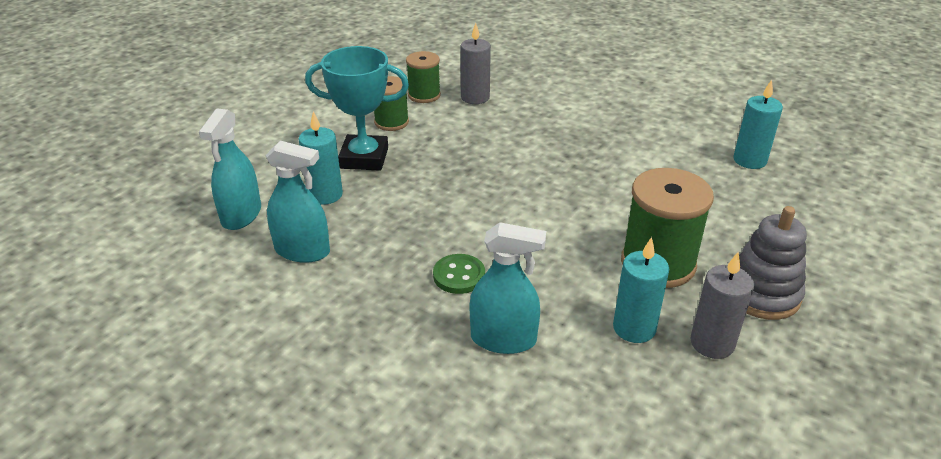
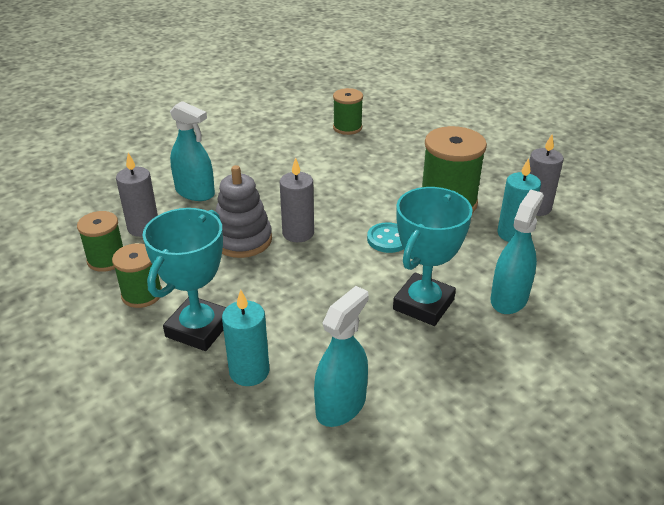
camera: 70 degrees left, 0 degrees up
turquoise spray bottle [199,108,261,230] -> turquoise spray bottle moved to [170,101,215,201]
green button [433,254,485,294] -> turquoise trophy [393,187,472,326]
turquoise candle [733,80,783,169] -> green spool [333,88,363,135]
grey stacking toy [739,206,807,320] -> grey stacking toy moved to [216,165,272,258]
none -> grey candle [280,157,314,242]
none -> turquoise button [367,222,404,253]

